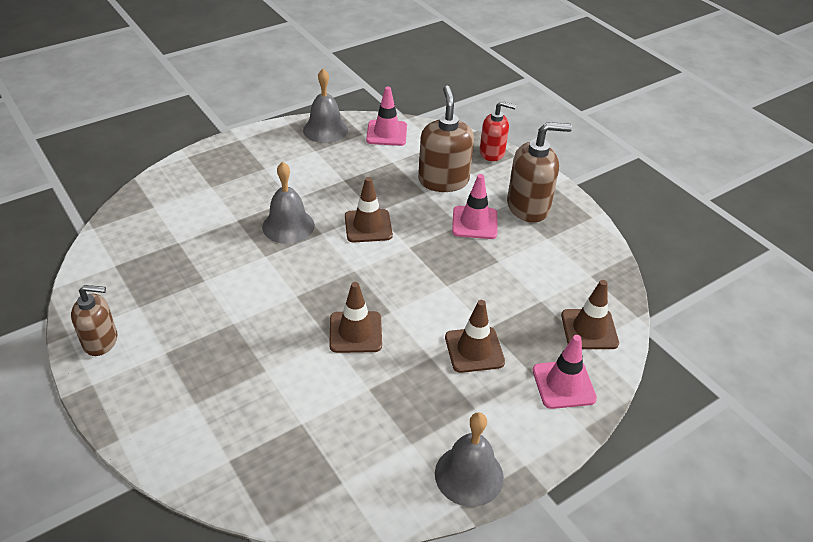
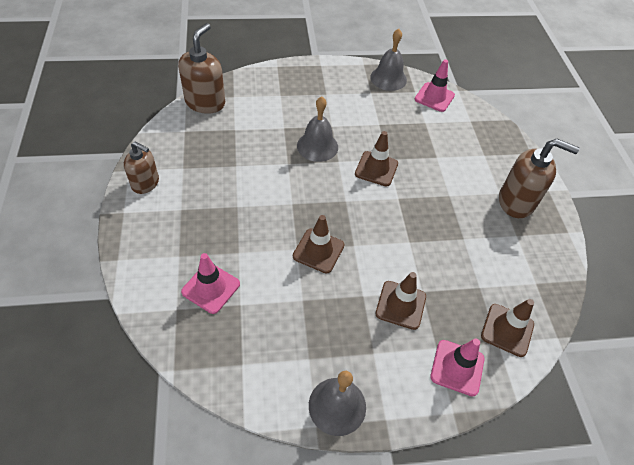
camera: 25 degrees right, 10 degrees up
brown soap dispenser [418,86,474,192] -> brown soap dispenser moved to [178,23,225,114]
pink traffic cone [452,174,497,239] -> pink traffic cone moved to [181,253,240,314]
red soap dispenser [480,101,516,161] -> none

